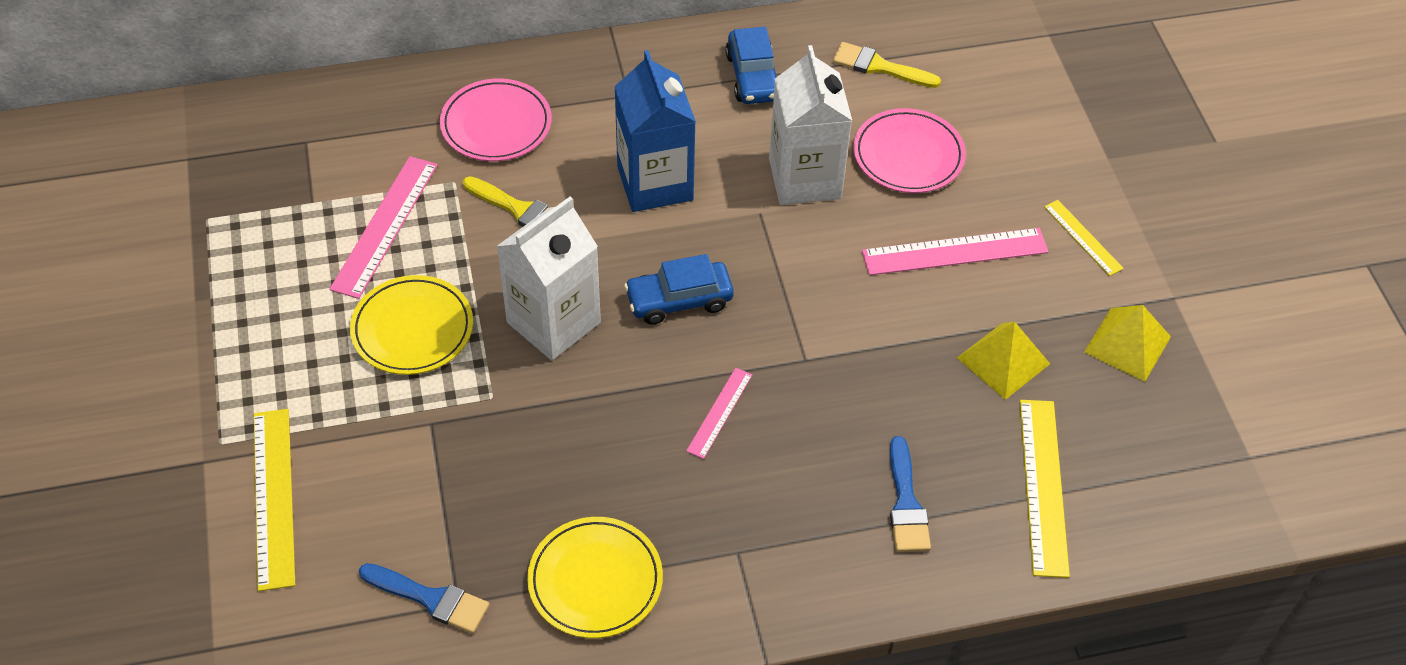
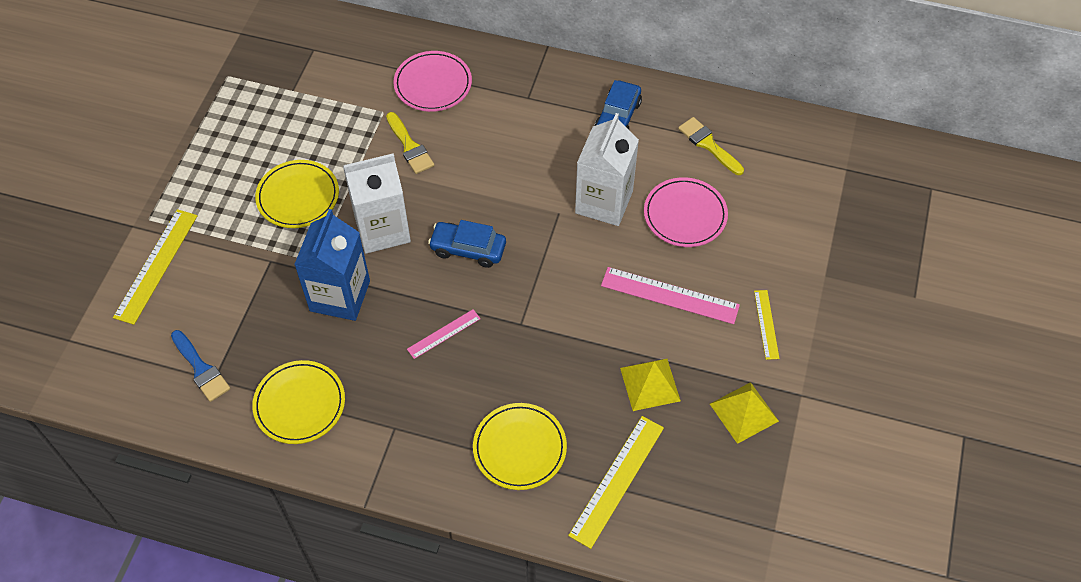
camera: 30 degrees right, 5 degrees up
pink ruler [329,156,438,299] -> none
blue carton [614,50,696,212] -> blue carton moved to [294,209,370,321]
blue brush [890,436,931,552] -> yellow plate [473,403,567,490]

